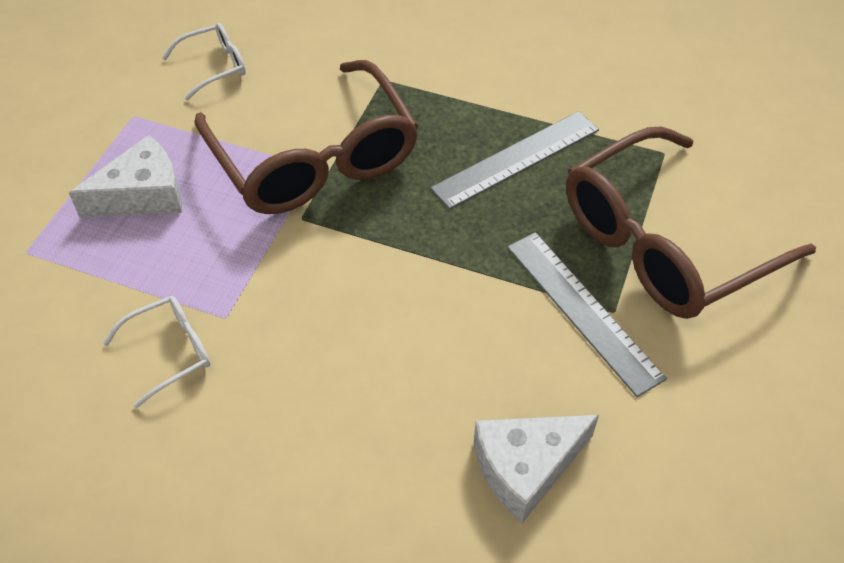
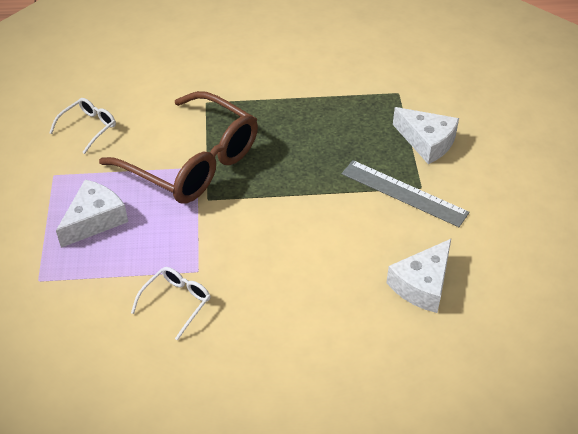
camera: 25 degrees left, 5 degrees down
grey ruler [430,111,599,209] -> none
brown glasses [566,126,816,319] -> white cheese [393,107,459,164]

